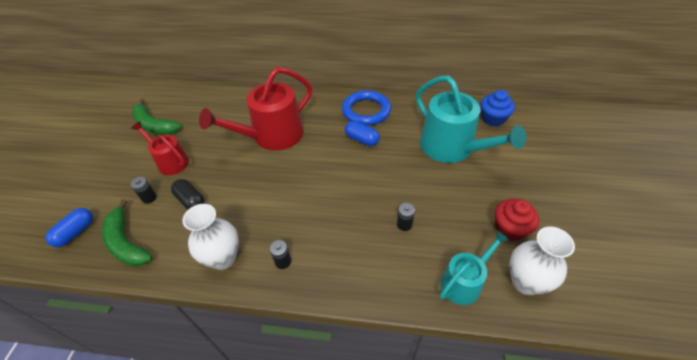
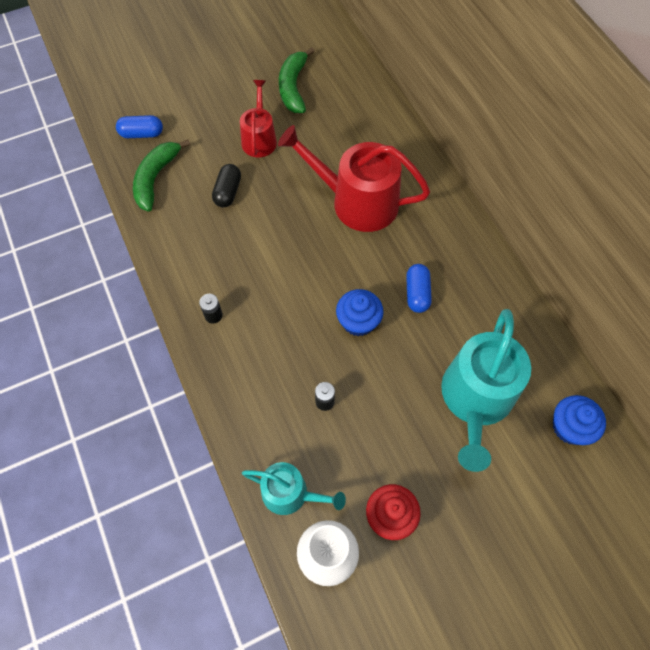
camera: 55 degrees right, 15 degrees up
black battery [131,177,157,204] -> none
white vase [182,204,239,270] -> none
blue ring [342,90,391,126] -> none
none -> blue cupcake [336,289,384,336]

